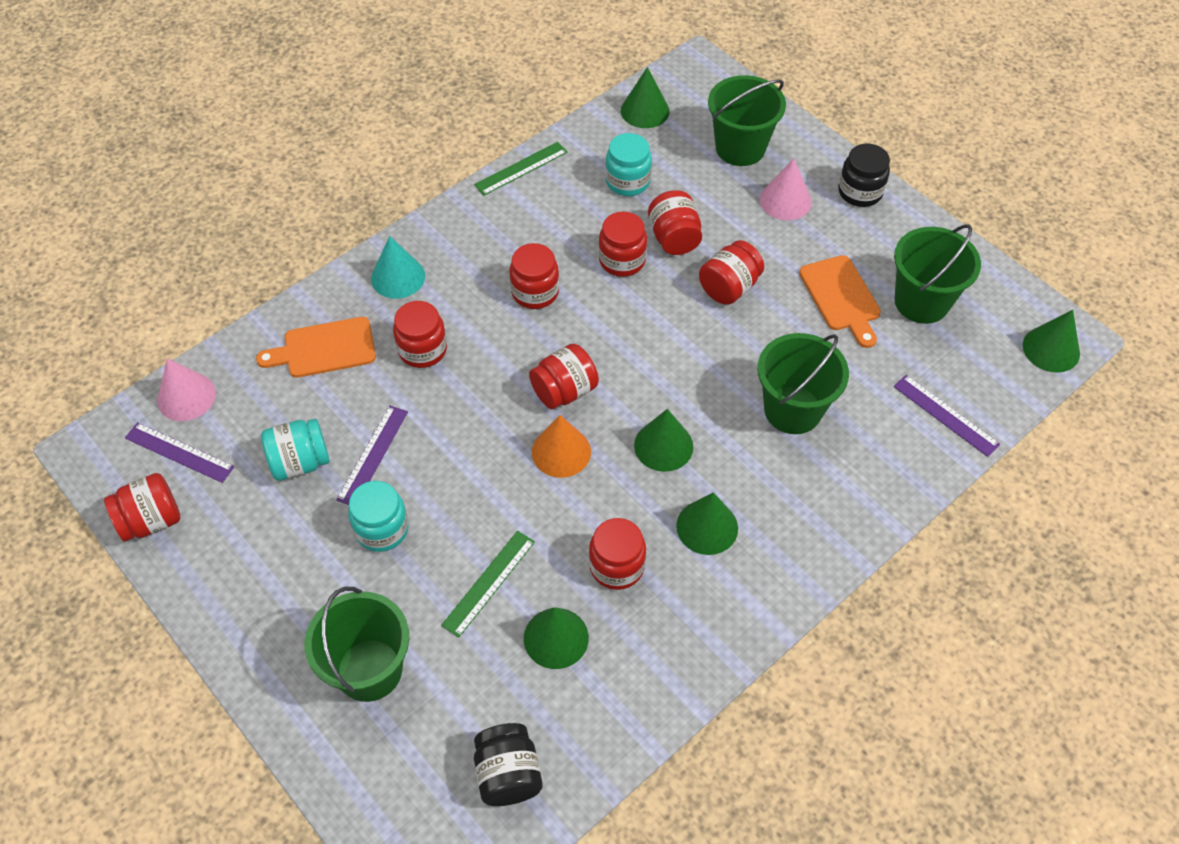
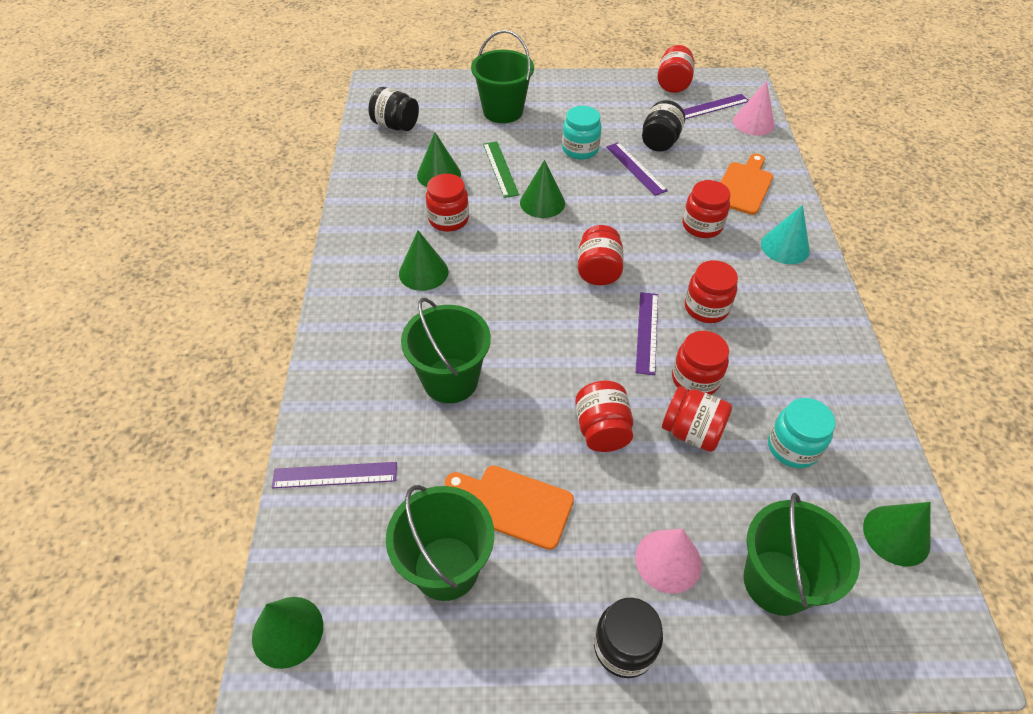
camera: 130 degrees right, 5 degrees down
turquoise jar [261,419,330,481] -> black jar [642,100,685,152]
green ruler [474,142,568,196] -> none
orange cone [532,415,591,478] -> none
green cone [634,409,693,472] -> green cone moved to [520,160,565,218]
none -> purple ruler [636,292,658,375]

